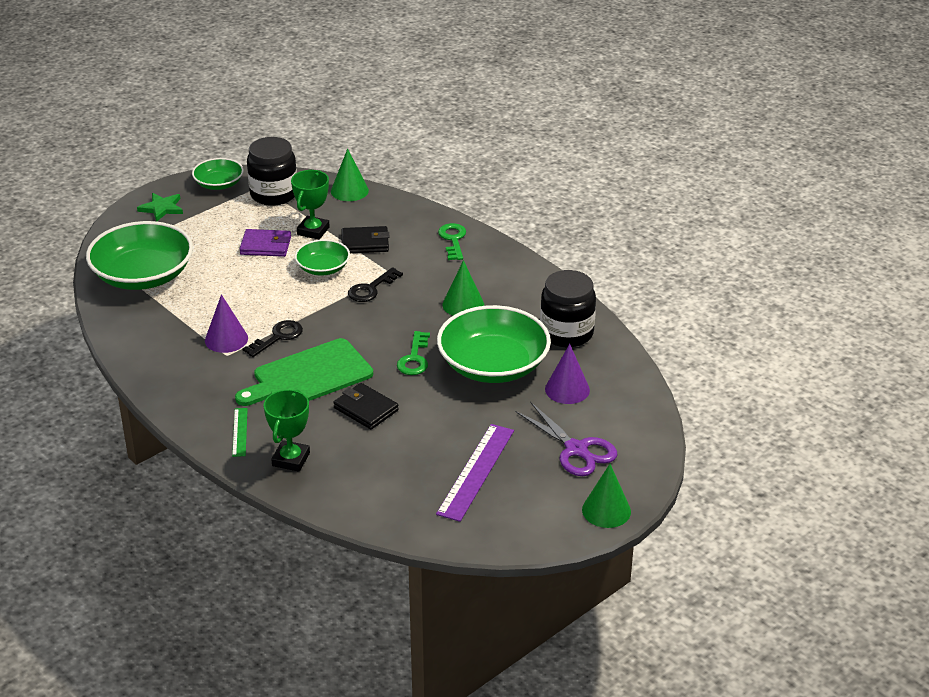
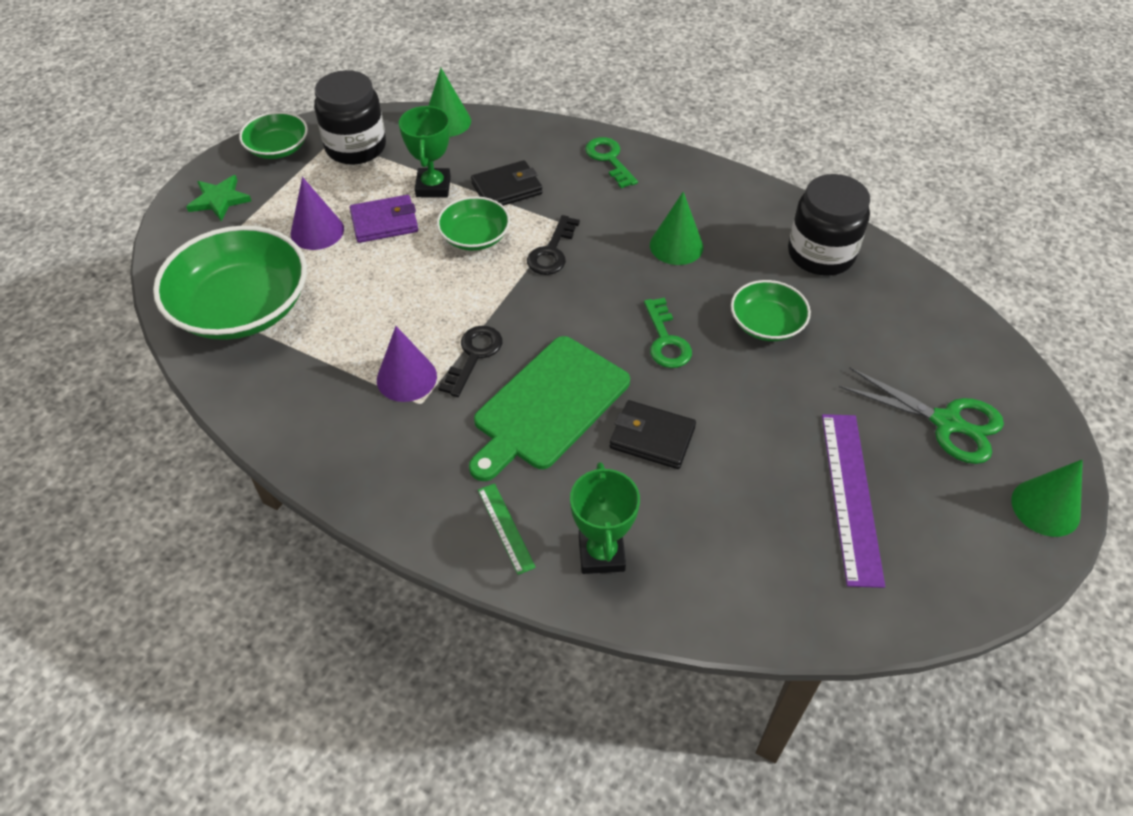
camera: 20 degrees left, 15 degrees up
green bowl [437,305,551,383] -> green bowl [731,280,811,341], size x0.53
purple scissors [515,402,617,476] -> green scissors [839,367,1004,464]
purple cone [545,344,590,404] -> purple cone moved to [291,177,344,250]

